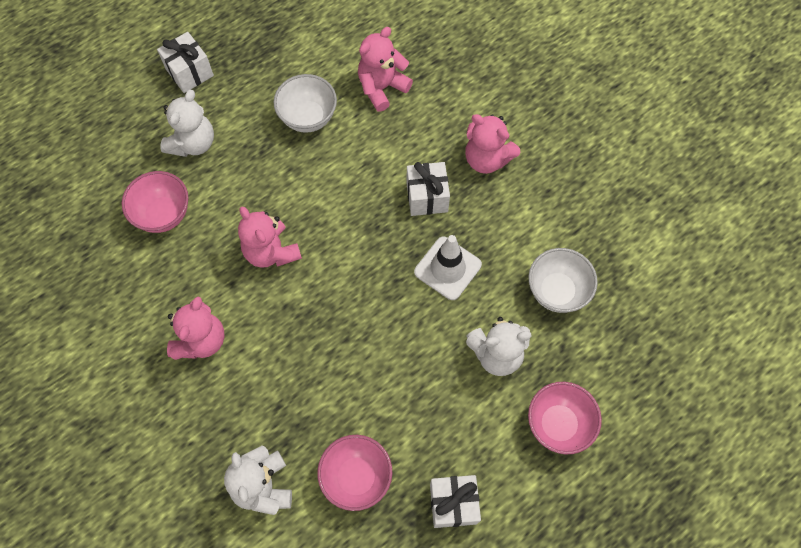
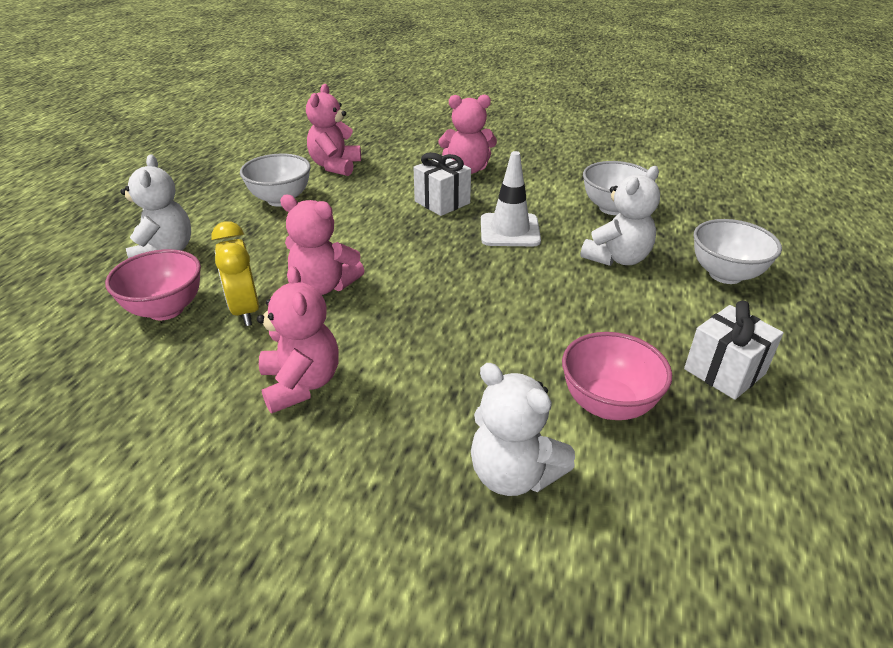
camera: 35 degrees left, 30 degrees down
white gift [157,32,214,93] -> none
pink bowl [528,382,602,454] -> white bowl [694,219,782,284]
none -> yellow clock [211,221,259,326]

